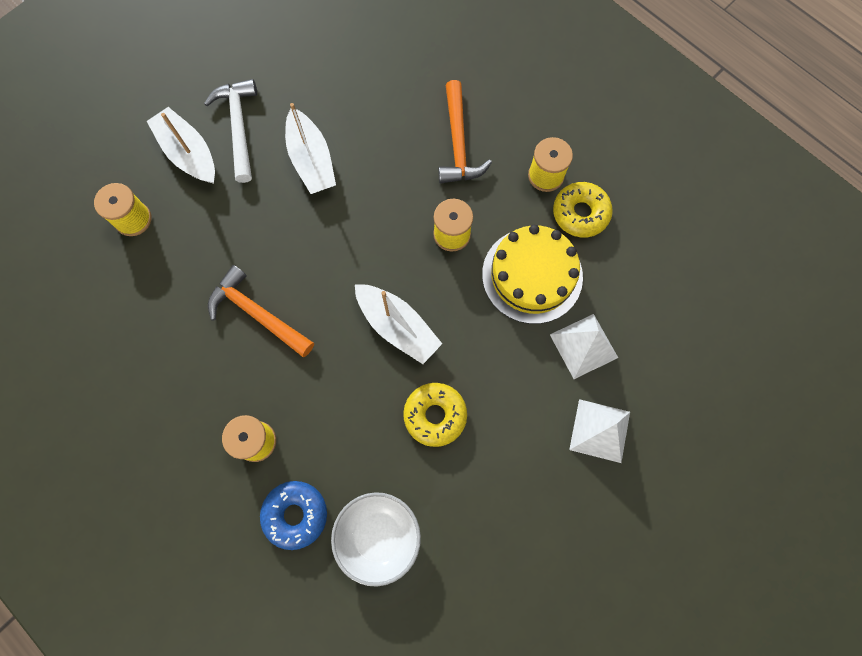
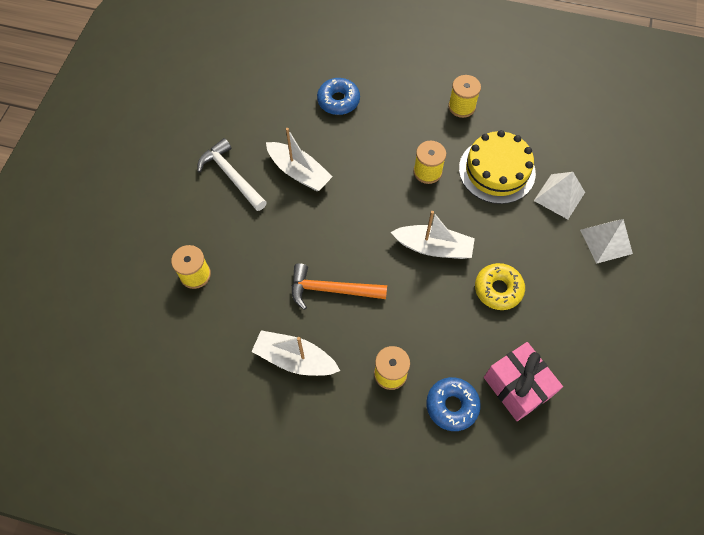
camera: 30 degrees left, 10 degrees down
white boat [147,107,215,184] -> white boat moved to [251,330,340,376]
white bowl [331,492,421,587] -> pink gift [484,342,563,421]
orange hammer [438,80,492,184] -> none
yellow donut [553,182,613,238] -> none
none -> blue donut [317,78,360,115]

